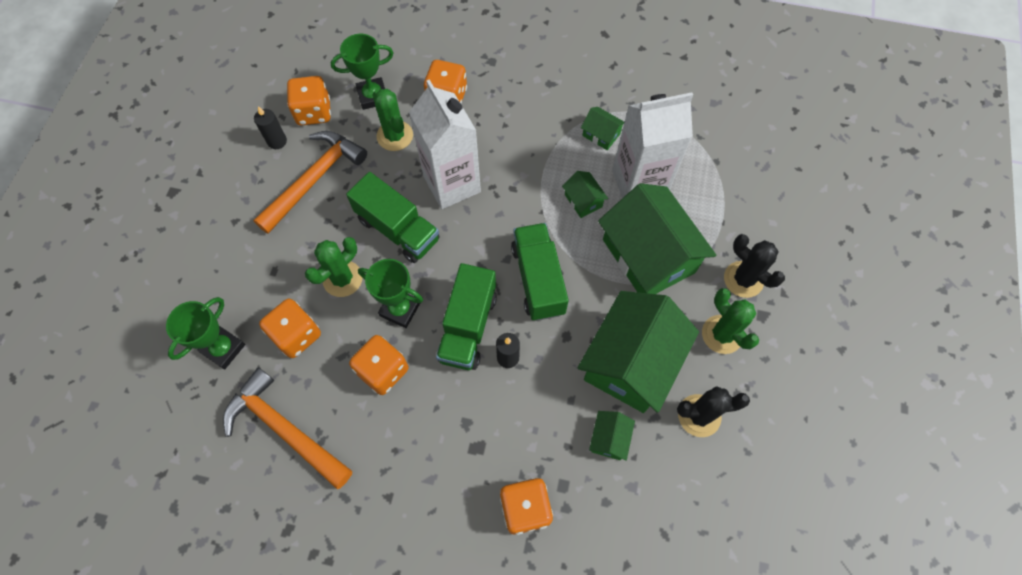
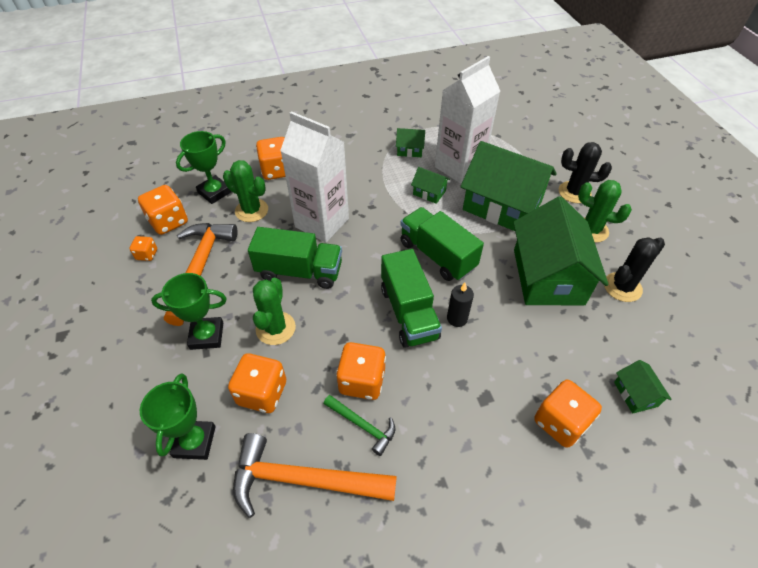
camera: 30 degrees left, 15 degrees down
black candle [254,106,287,149] -> orange dice [129,236,157,261]
green trophy [358,259,423,328] -> green trophy moved to [151,273,227,350]
green house [589,411,635,461] -> green house moved to [614,360,672,414]
none -> green hammer [324,395,396,456]

